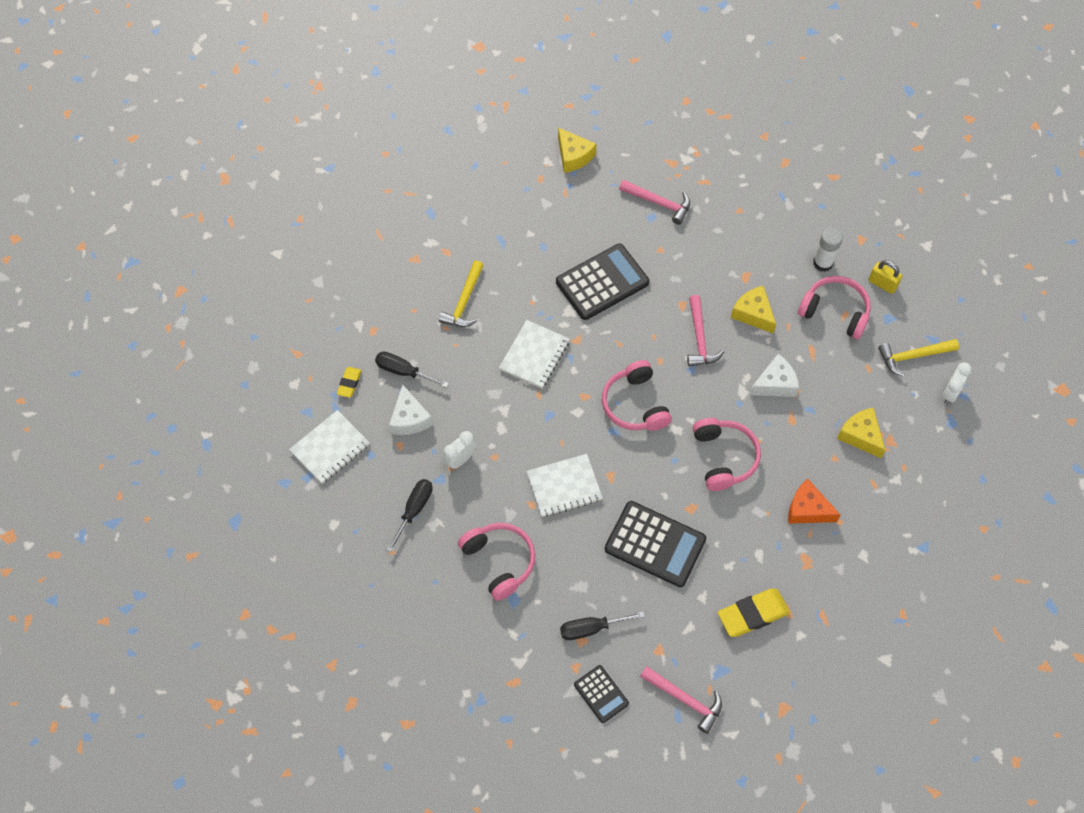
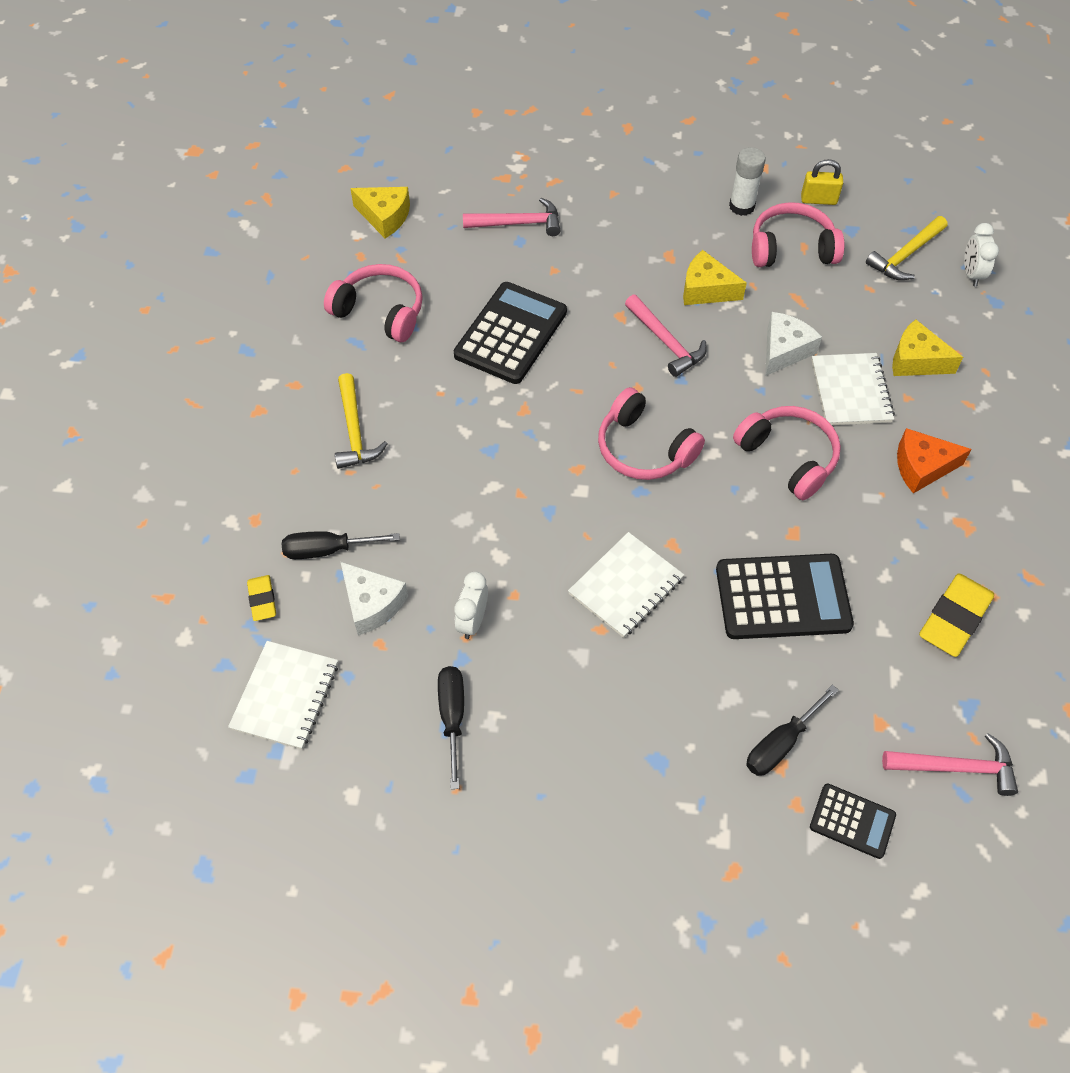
camera: 30 degrees left, 5 degrees down
pink headphones [458,523,535,601] -> pink headphones moved to [324,264,423,342]
white notebook [499,320,569,388] -> white notebook moved to [811,353,895,425]

